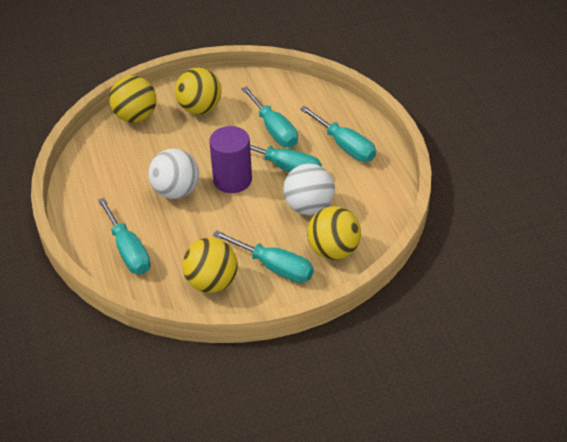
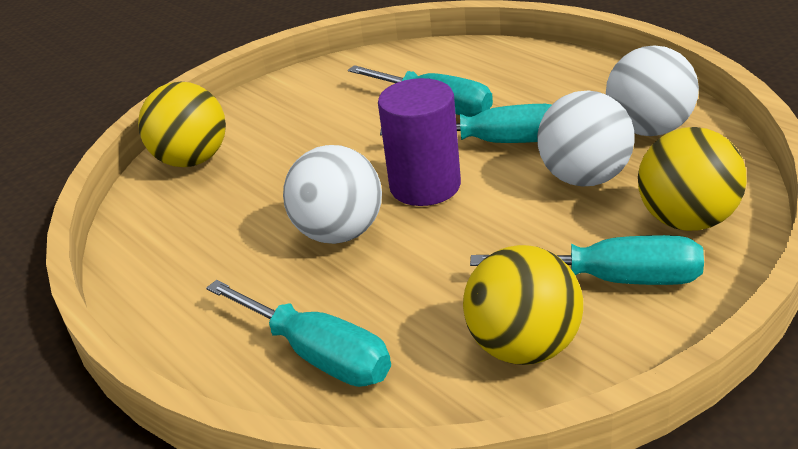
camera: 20 degrees left, 10 degrees down
yellow ball [175,68,222,114] -> none
turquoise screwdriver [300,106,376,162] -> none
none -> white ball [606,46,699,136]

